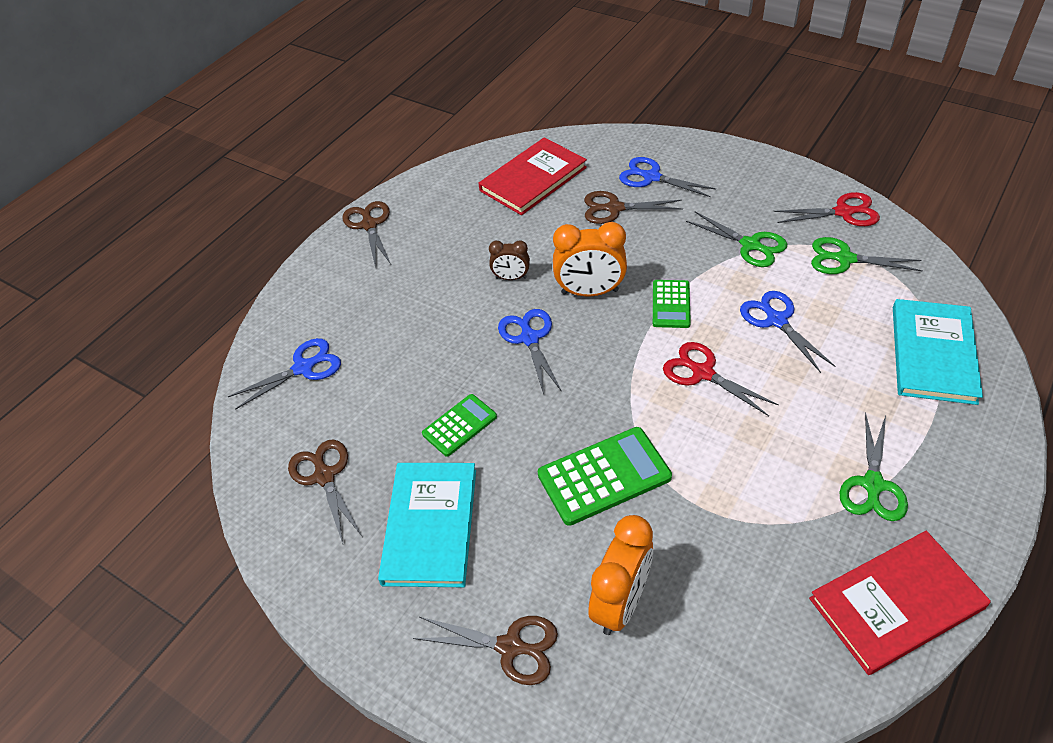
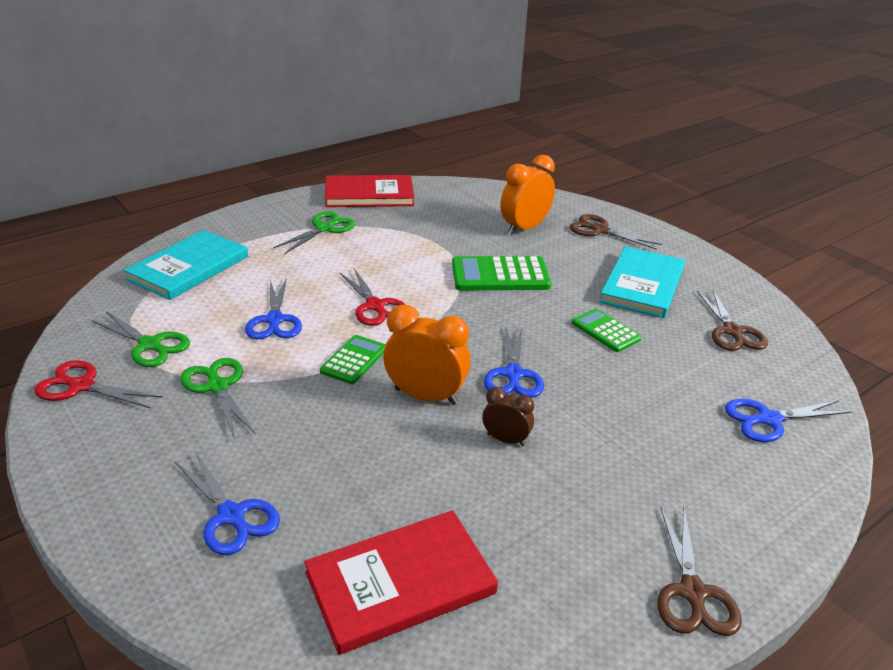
camera: 165 degrees left, 15 degrees down
green calculator [422,394,497,457] -> green calculator turned 75 degrees clockwise [572,308,642,352]
brown scissors [584,191,683,224] -> none

